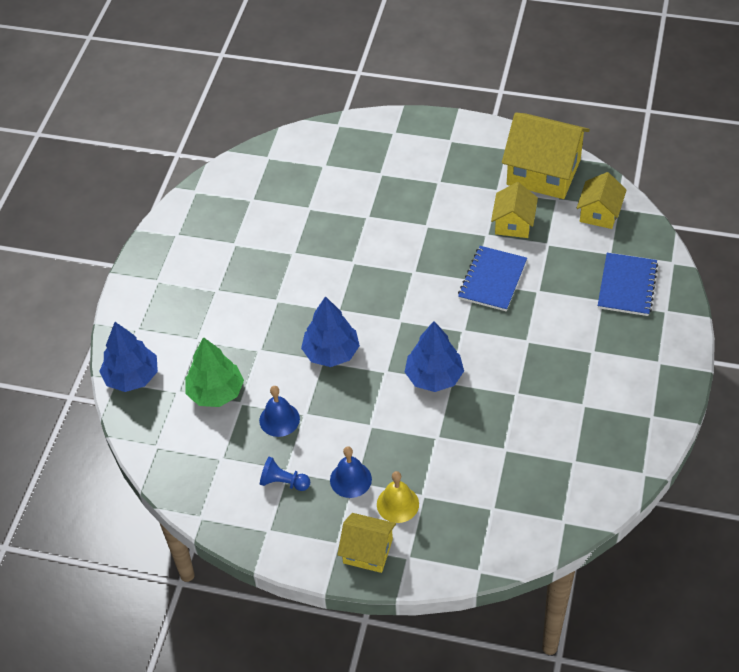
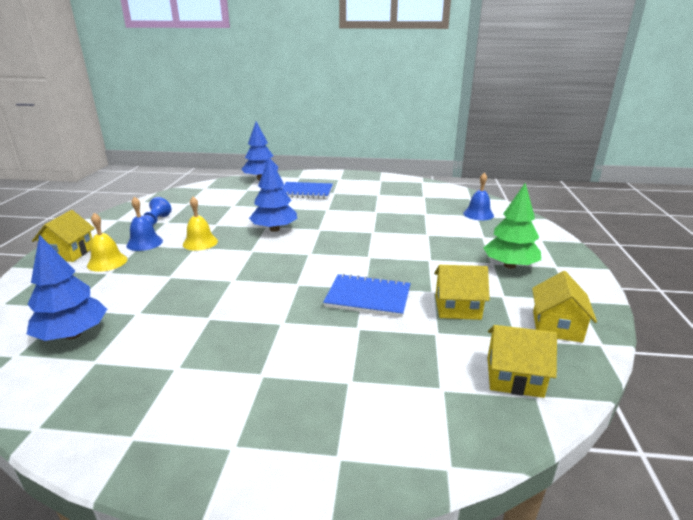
camera: 80 degrees right, 25 degrees down
green tree [186,337,244,407] -> green tree moved to [483,183,541,269]
blue bell [259,386,300,437] -> blue bell moved to [463,173,494,220]
blue tree [405,321,464,392] -> blue tree moved to [27,235,107,341]
yellow house [502,113,590,199] -> yellow house [532,271,597,343], size x0.56
blue notebook [598,253,658,316] -> blue notebook moved to [282,182,333,199]
none -> yellow bell [183,197,218,251]

